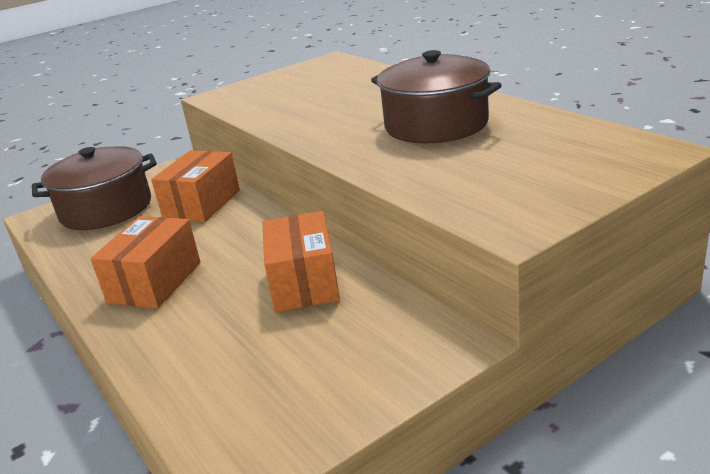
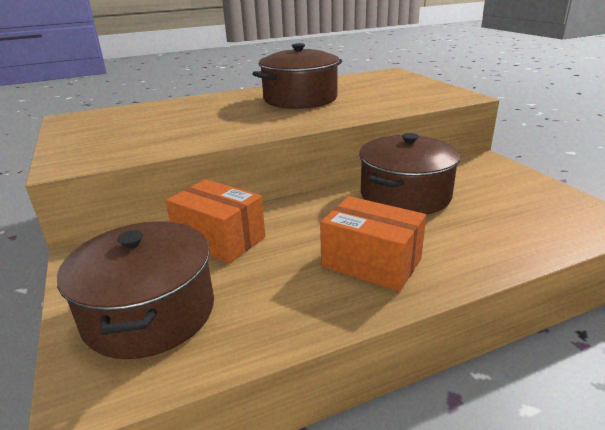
camera: 80 degrees left, 0 degrees up
orange box [262,211,340,312] -> brown pot [359,133,461,215]

